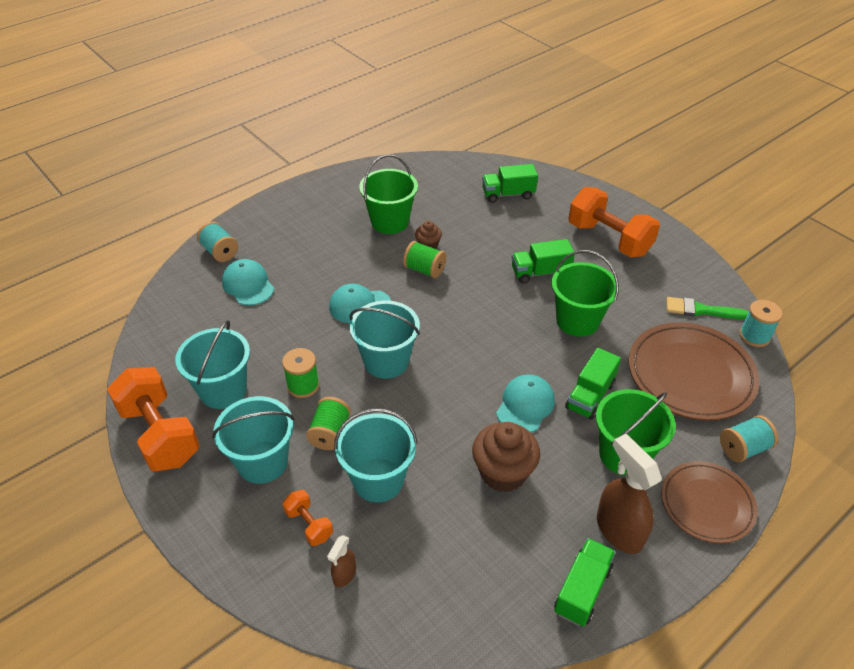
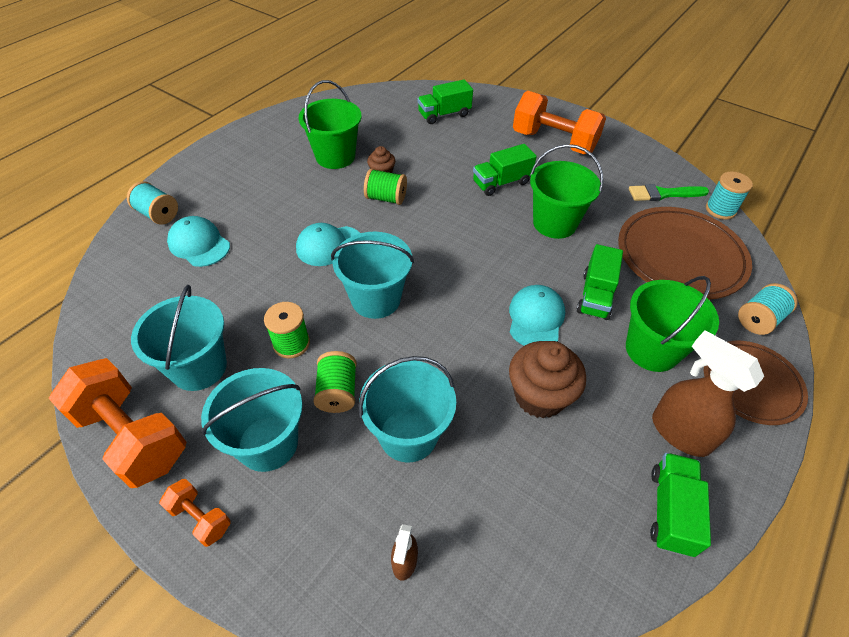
camera: 15 degrees left, 5 degrees up
orange dumbbell [283,490,333,546] -> orange dumbbell moved to [159,479,230,547]

